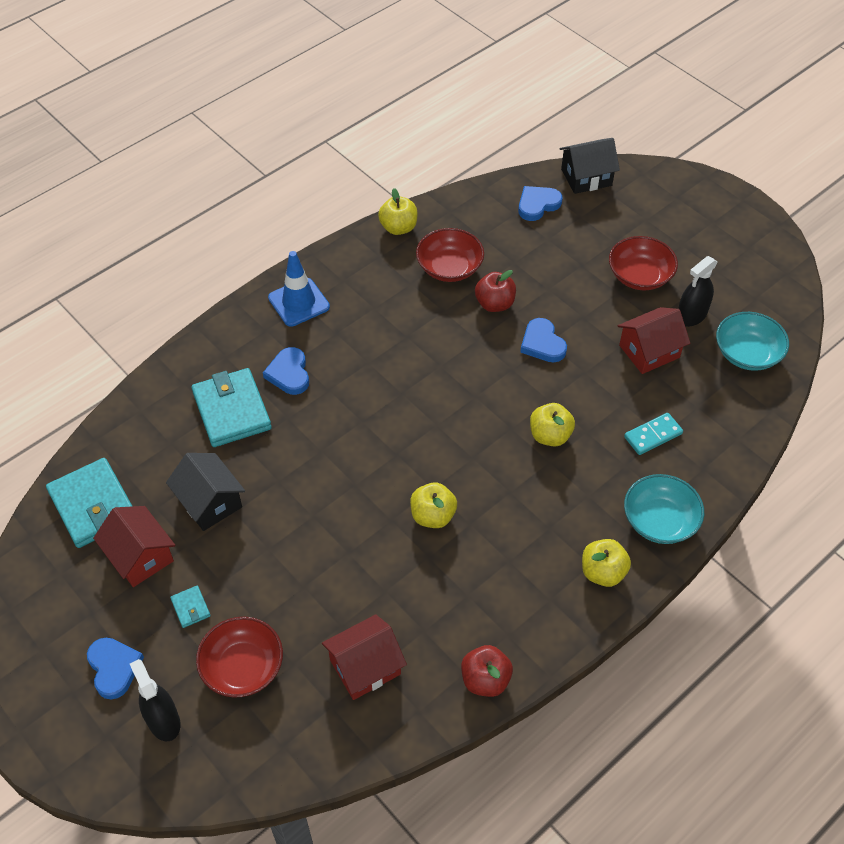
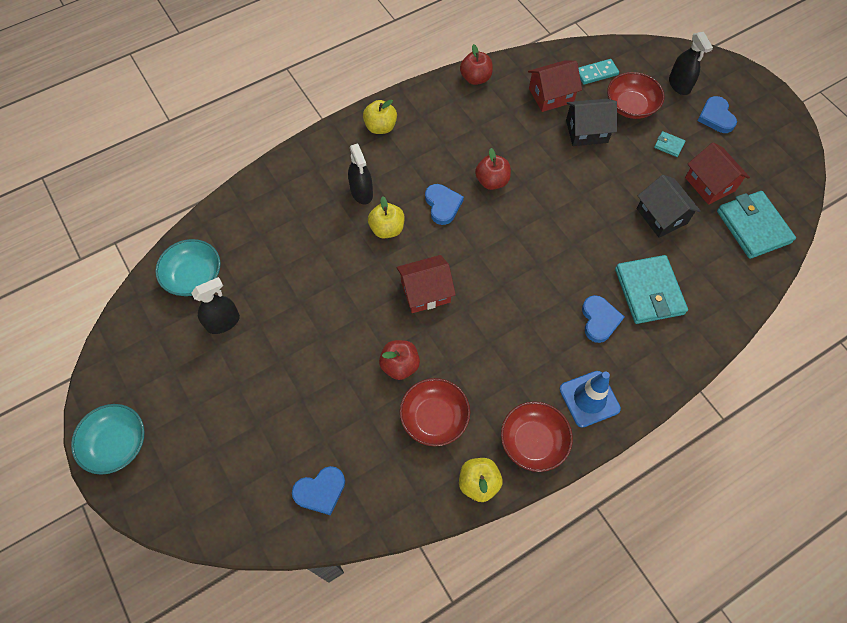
camera: 170 degrees left, 10 degrees up
turquoise wallet [170,586,211,628] -> turquoise wallet turned 45 degrees counterclockwise [654,131,685,157]
yellow apple [410,482,457,528] -> red apple [475,148,511,190]
blue heart [520,318,567,362] -> blue heart moved to [425,184,464,225]
black house [559,138,620,194] -> black house moved to [566,99,617,146]
red bowl [609,236,678,290] -> red bowl moved to [501,401,573,472]
red house [618,307,690,374] -> red house moved to [396,255,456,313]
turquoise domino [624,413,683,455] -> turquoise domino moved to [578,59,619,85]
turquoise bowl [624,474,704,544] -> turquoise bowl moved to [71,404,145,475]
none -> black spray bottle [348,144,373,205]

